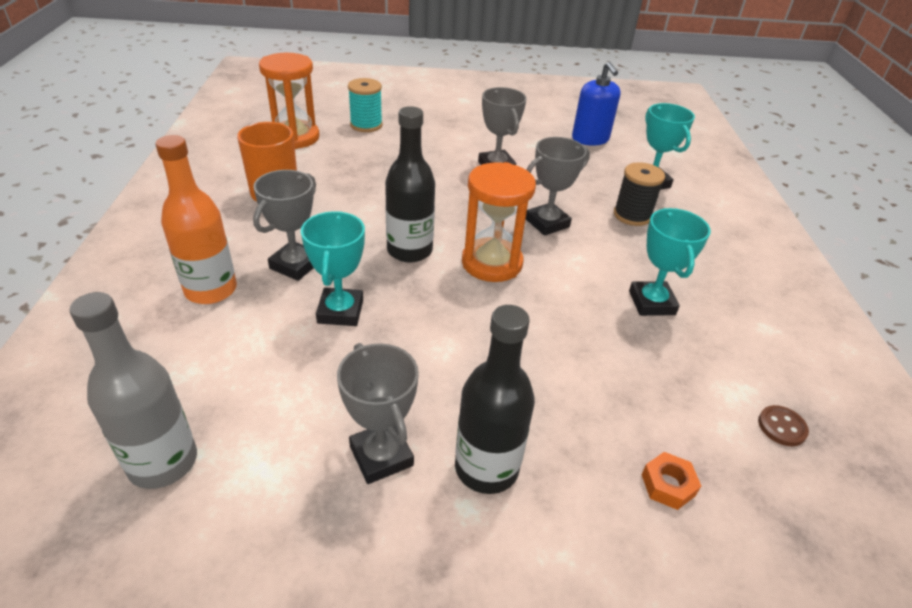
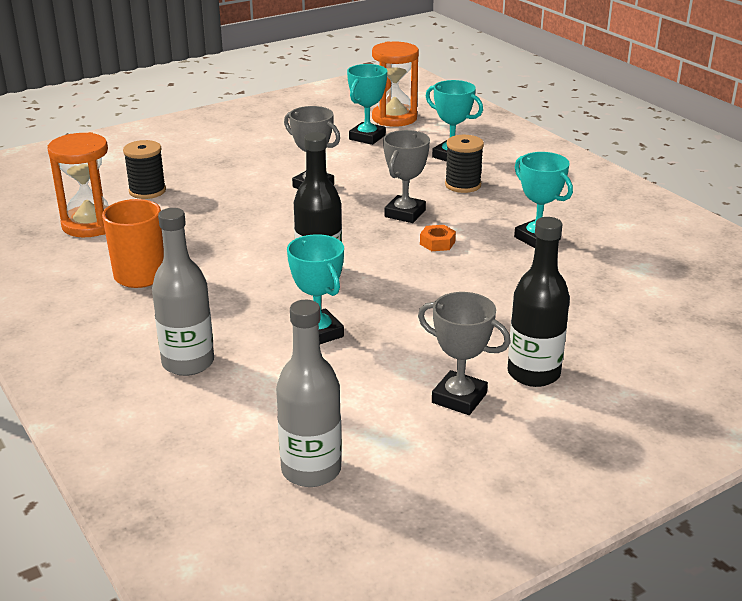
camera: 30 degrees left, 10 degrees down
orange bottle [155,135,237,304] -> grey bottle [152,208,214,376]
grey trophy [253,170,316,281] -> none
turquoise spool [348,78,383,132] -> black spool [123,140,166,199]
orange hourglass [462,162,536,282] -> orange hourglass moved to [372,41,419,127]
blue soap dispenser [572,62,621,146] -> turquoise trophy [347,64,387,145]
orange nut [641,452,701,510] -> orange nut moved to [420,225,456,251]
brown button [758,405,809,446] -> none

